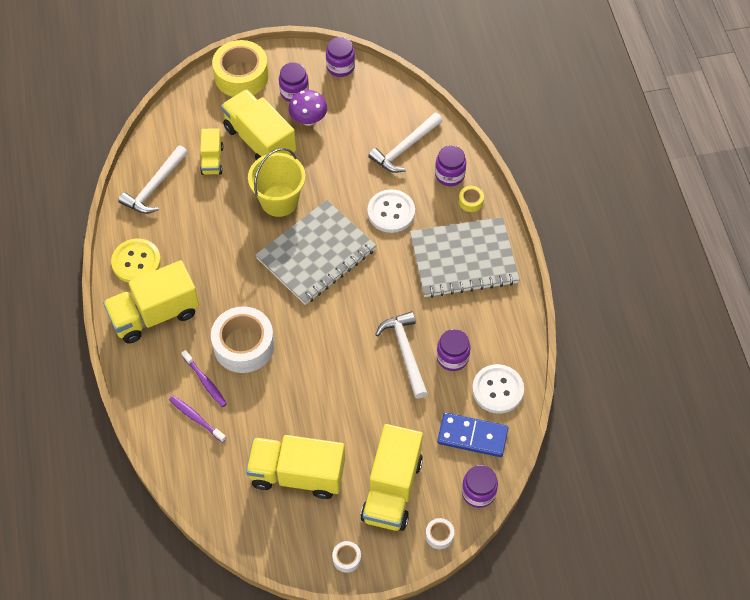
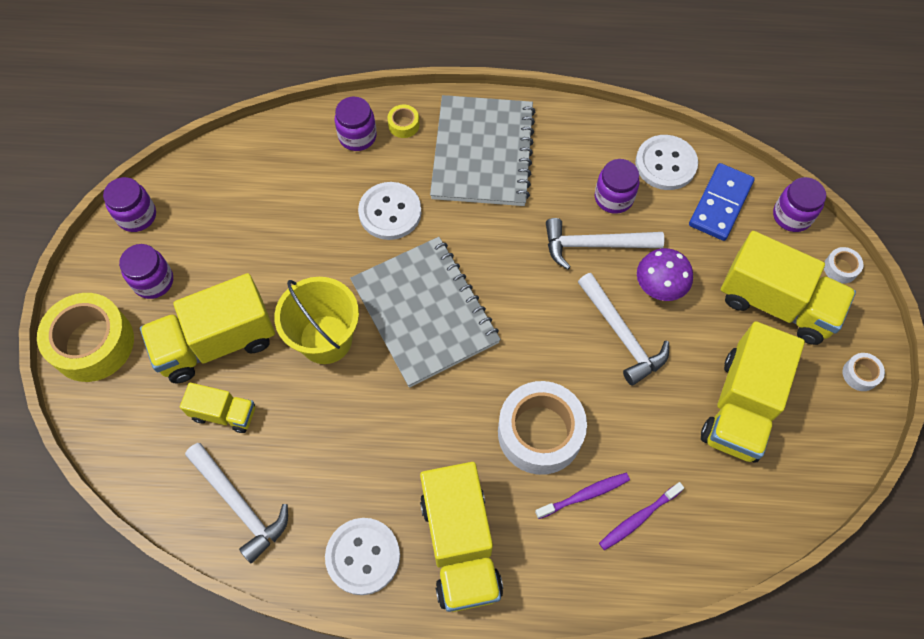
camera: 75 degrees left, 5 degrees up
yellow button [111,238,161,283] -> white button [325,518,400,595]
purple mushroom [288,90,327,126] -> purple mushroom moved to [637,248,693,301]
white hammer [369,113,442,173] -> white hammer moved to [578,273,669,386]

